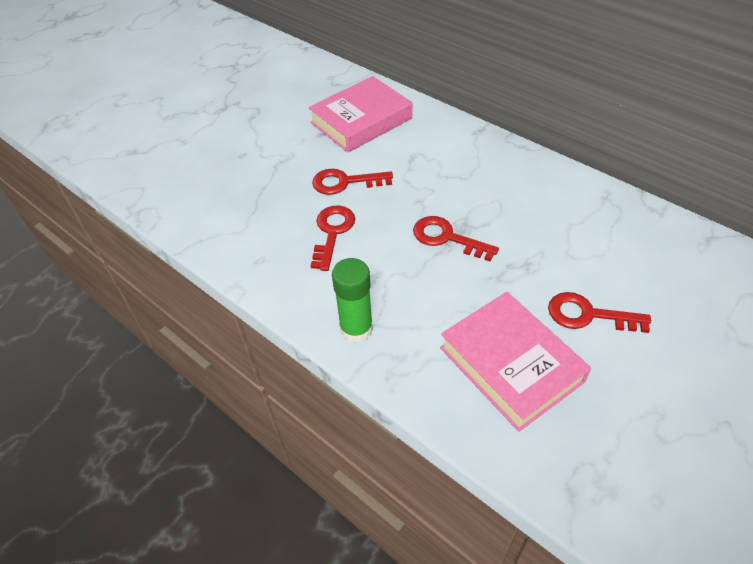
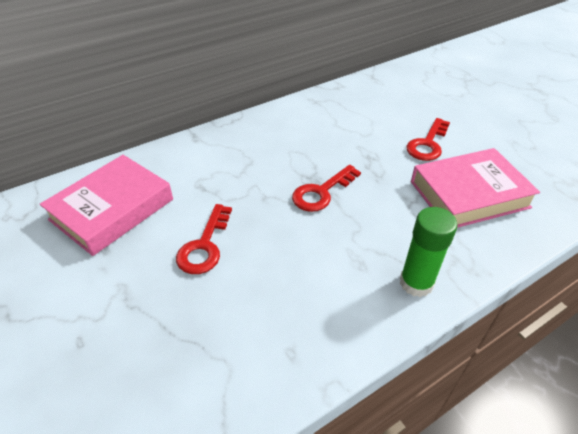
camera: 75 degrees left, 5 degrees down
pink book [308,76,412,153] -> pink book turned 60 degrees clockwise [40,155,173,256]
red key [311,205,355,271] -> none

